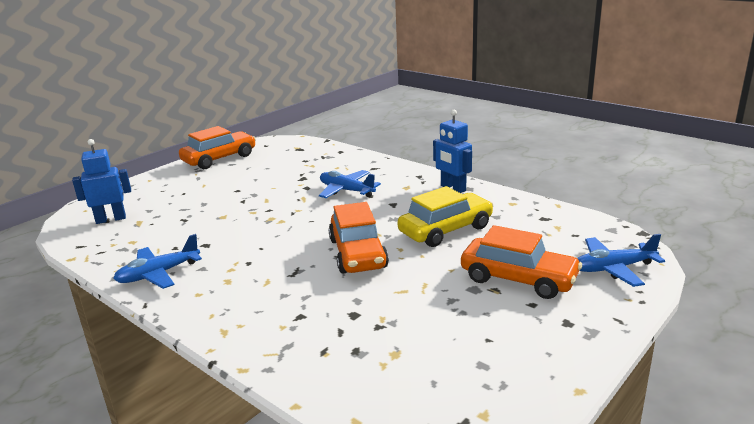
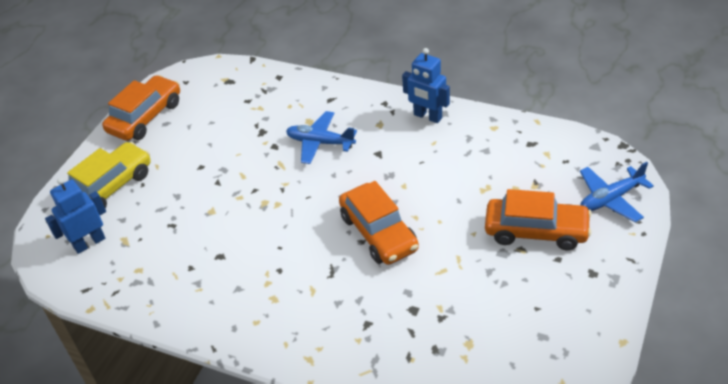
camera: 15 degrees left, 20 degrees up
blue plane [113,234,202,289] -> none
yellow car [398,186,494,247] -> yellow car moved to [67,142,151,208]

